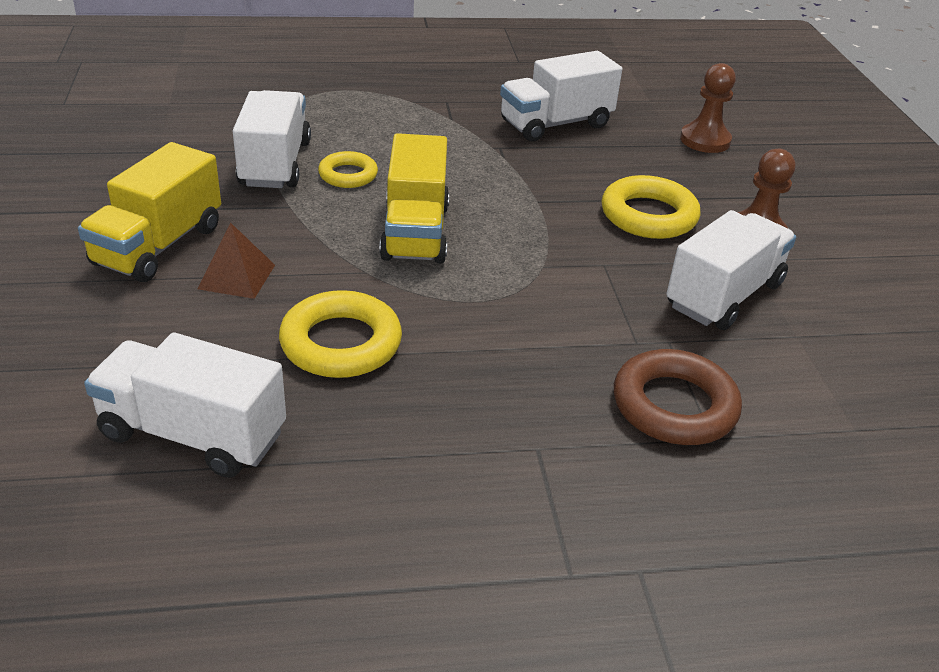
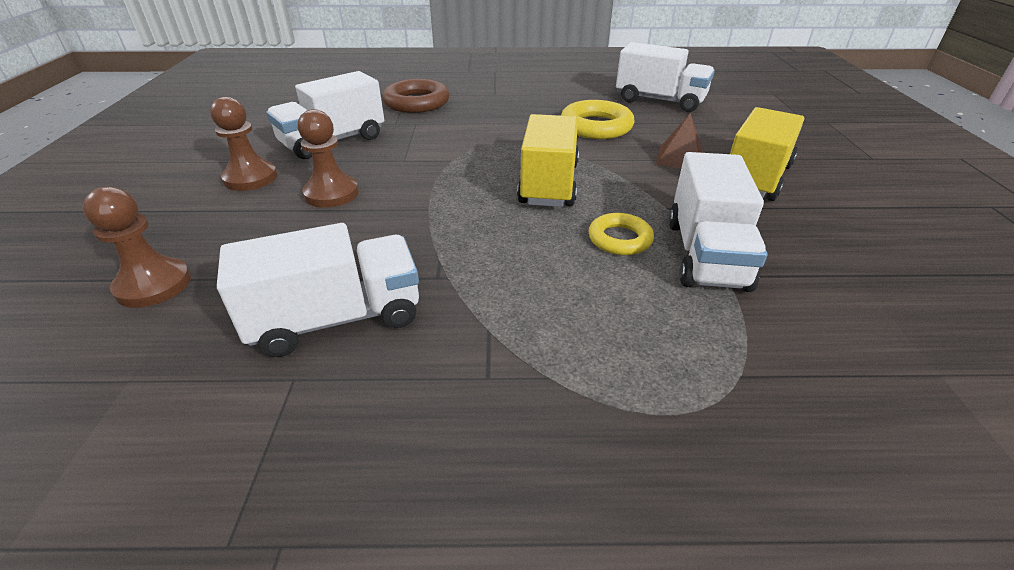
camera: 170 degrees left, 0 degrees up
yellow ring [602,175,701,239] -> brown pawn [298,109,359,208]

